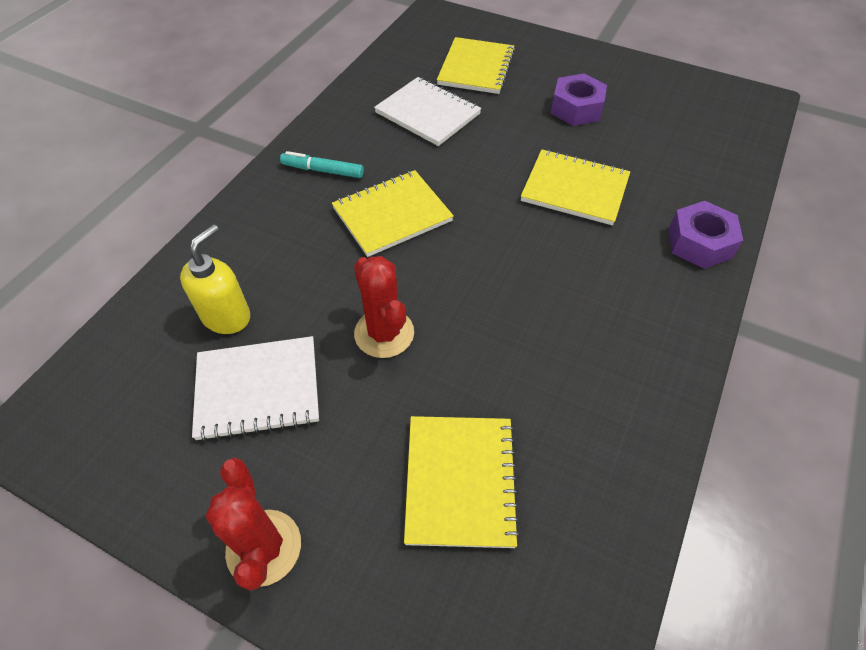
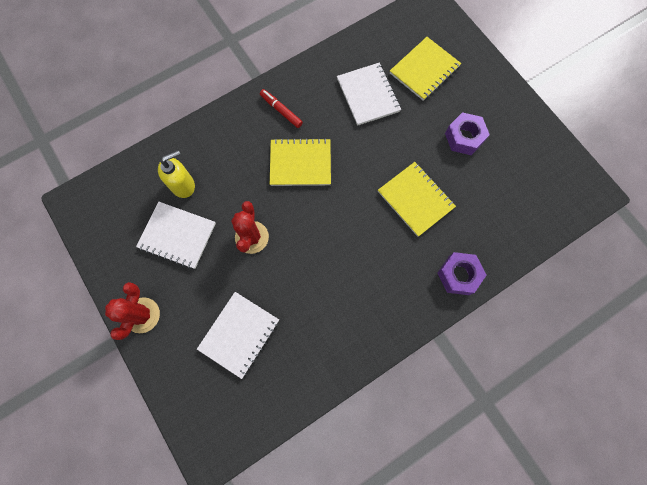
camera: 30 degrees right, 20 degrees up
turquoise marker [280,151,364,178] -> red marker [260,89,303,128]
yellow notebook [404,416,520,548] -> white notebook [197,292,279,379]

